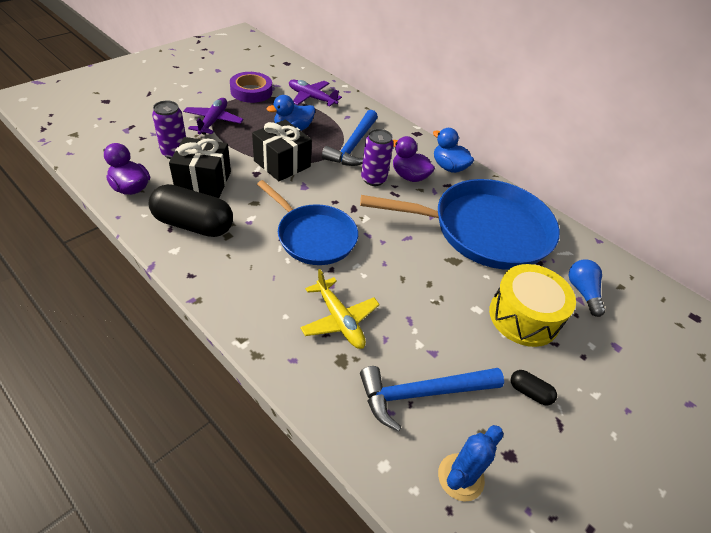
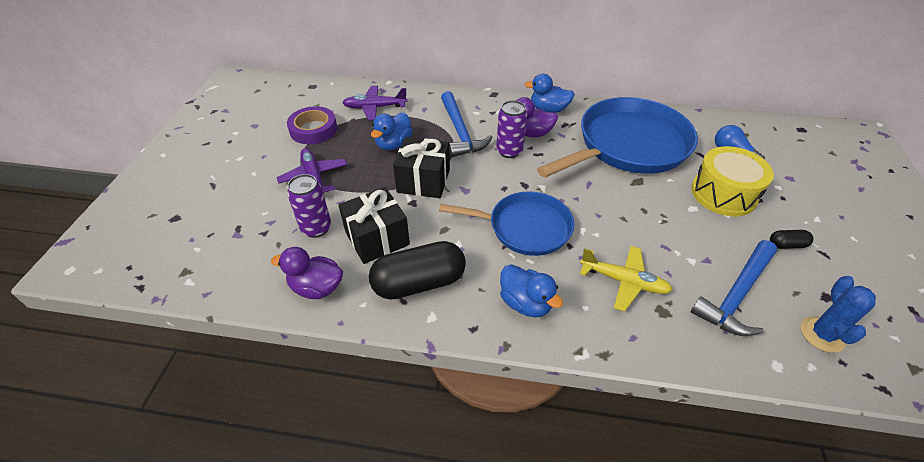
camera: 30 degrees left, 0 degrees up
none -> blue duck [500,264,563,317]

